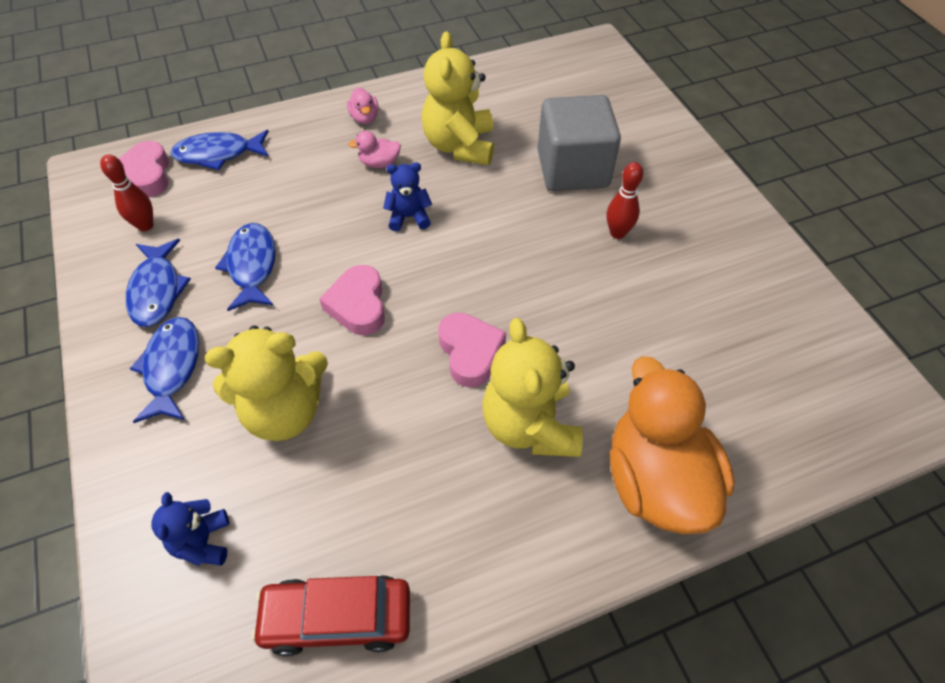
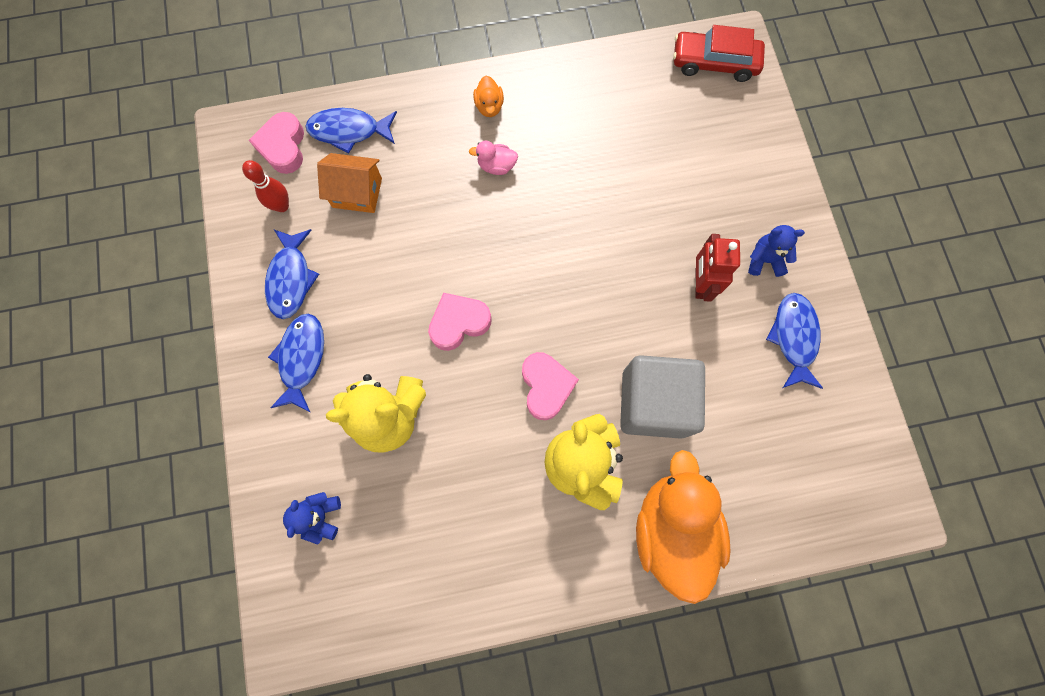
camera: 10 degrees right, 20 degrees up
blue fish [215,223,276,311] -> blue fish moved to [766,293,823,389]
red car [251,575,410,656] -> red car moved to [673,25,765,82]
pink heart [319,265,385,335] -> pink heart turned 60 degrees clockwise [428,293,492,351]
pink duck [347,87,379,124] -> orange duck [473,76,504,117]
blue teddy bear [383,162,432,231] -> blue teddy bear moved to [748,225,805,277]
yellow teddy bear [421,31,494,165] -> none
grey cube [537,95,621,191] -> grey cube moved to [620,355,705,439]
red bowling pin [607,162,643,239] -> red robot [695,234,740,302]
none -> orange house [317,153,382,213]

